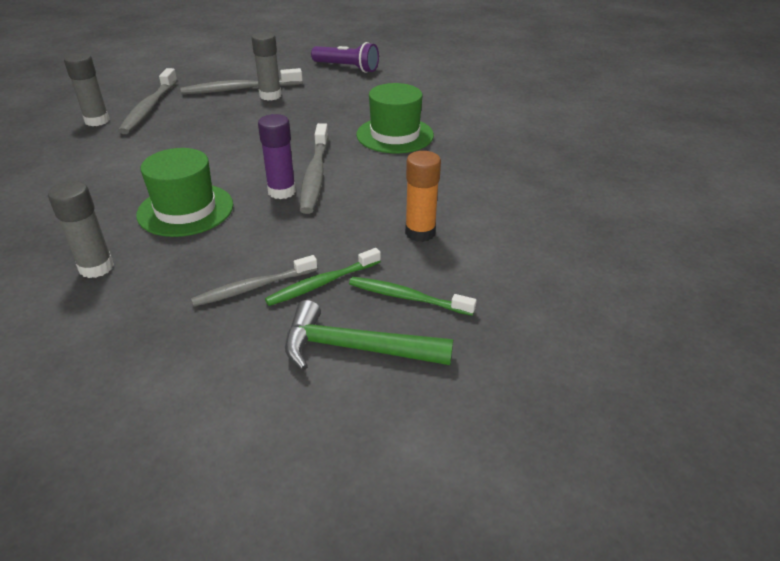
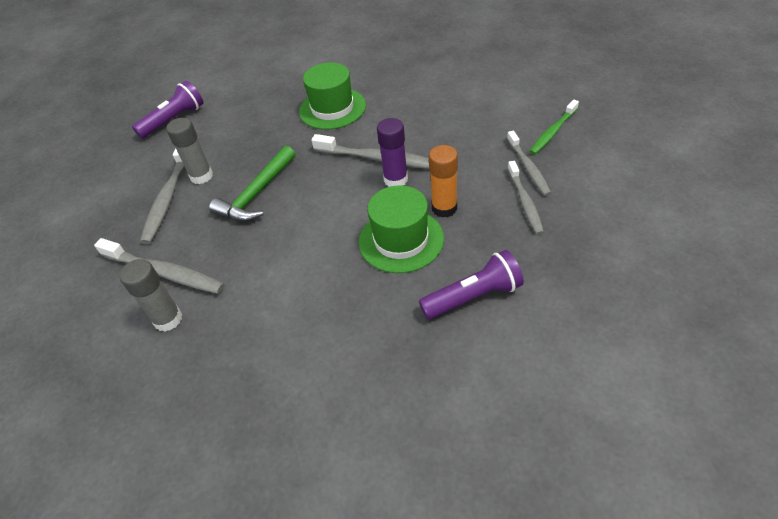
camera: 65 degrees left, 10 degrees up
grey glue stick [48,181,114,278] -> purple flashlight [419,250,524,319]
green toothbrush [265,248,381,306] -> grey toothbrush [507,131,551,196]
green hammer [285,300,453,370] -> green hammer moved to [209,146,295,222]
orange glue stick [405,151,441,242] -> orange glue stick moved to [429,145,458,218]

